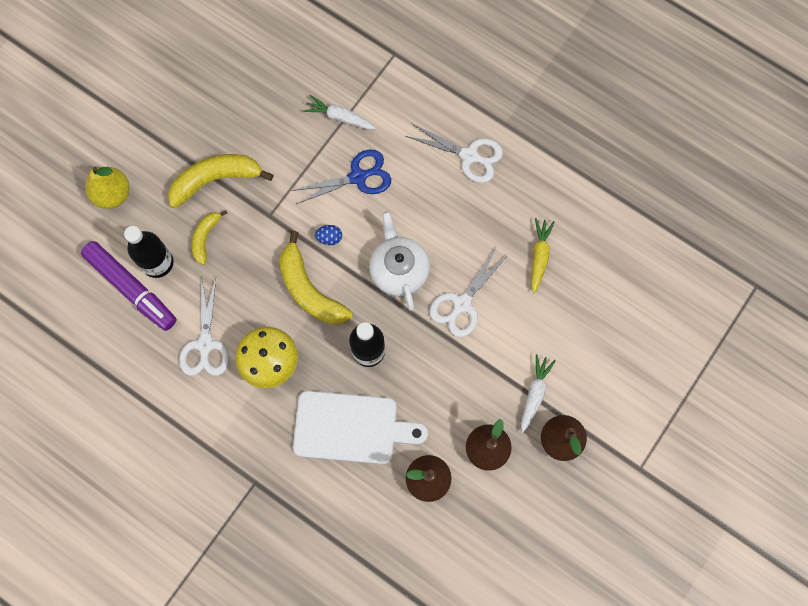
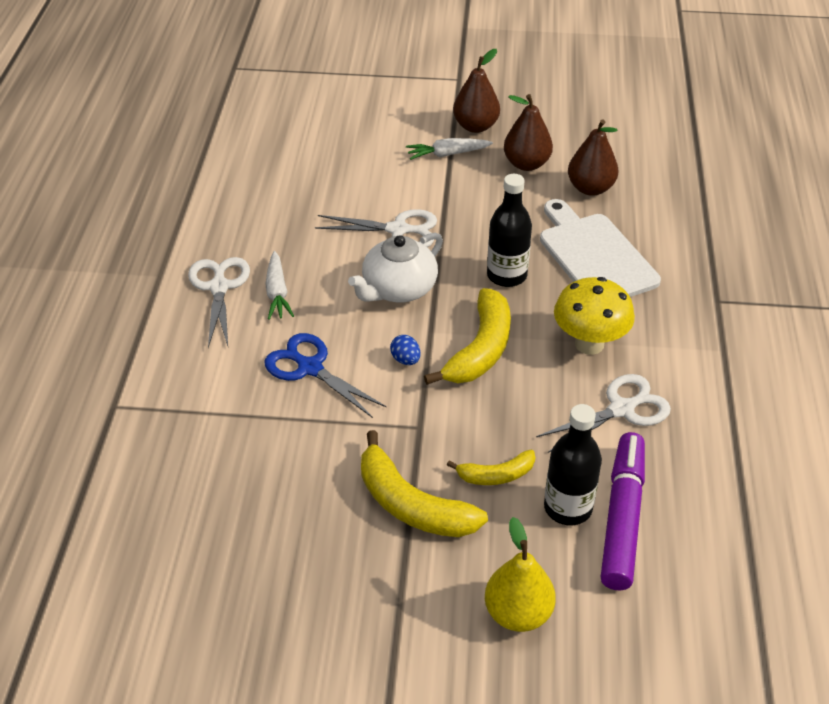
camera: 120 degrees left, 30 degrees down
white carrot [303,95,376,129] -> white carrot moved to [265,251,294,320]
yellow carrot [531,218,555,293] -> none

